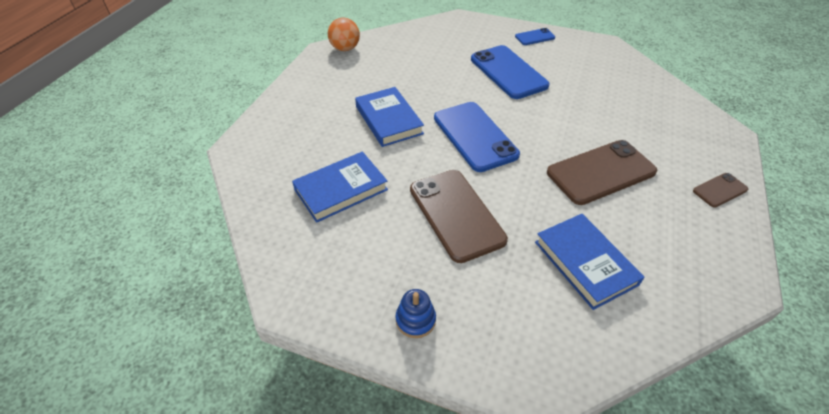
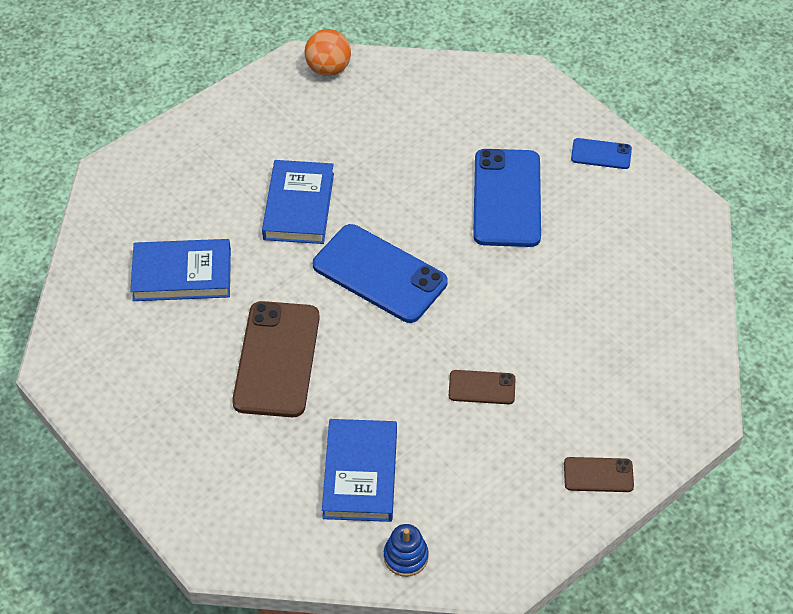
camera: 30 degrees right, 5 degrees up
blue stacking toy [395,289,436,338] -> blue stacking toy moved to [384,524,429,577]
blue phone [434,102,520,172] -> blue phone turned 60 degrees counterclockwise [313,224,448,323]
brown phone [547,140,657,205] -> brown phone [449,370,516,404], size x0.49

